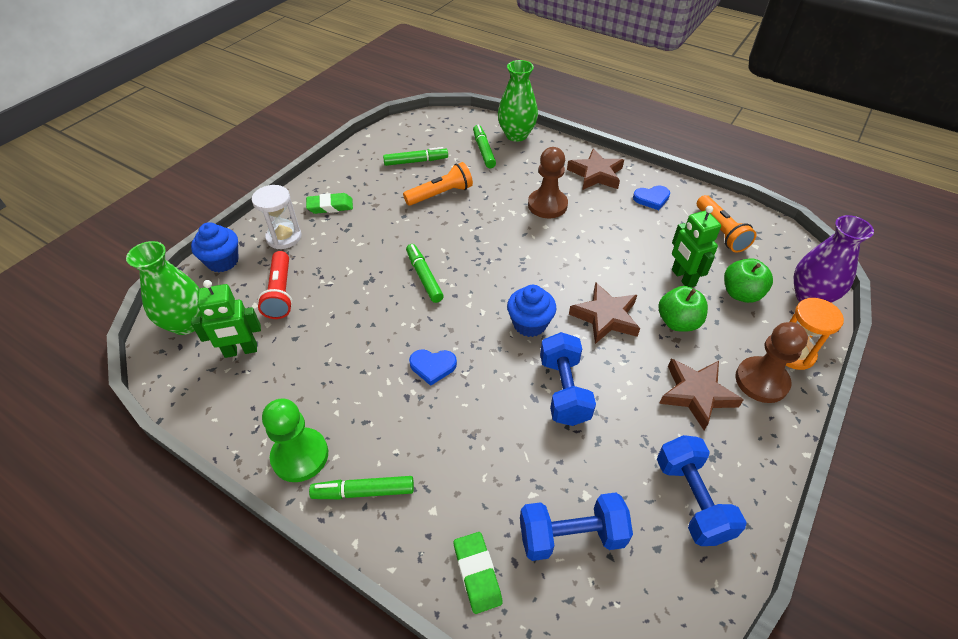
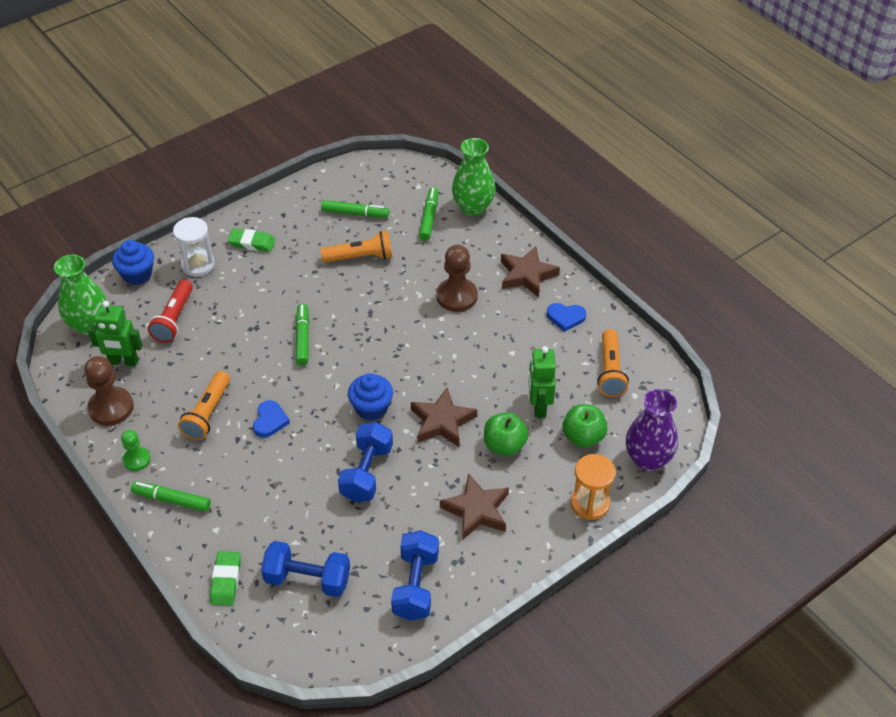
camera: 20 degrees right, 0 degrees up
green pawn [262,398,328,482] -> green pawn [121,430,151,471], size x0.59
blue heart [409,349,457,386] -> blue heart turned 105 degrees counterclockwise [253,400,290,438]
brown pawn [735,322,808,403] -> brown pawn moved to [84,356,134,426]
none -> orange flashlight [178,371,230,440]

